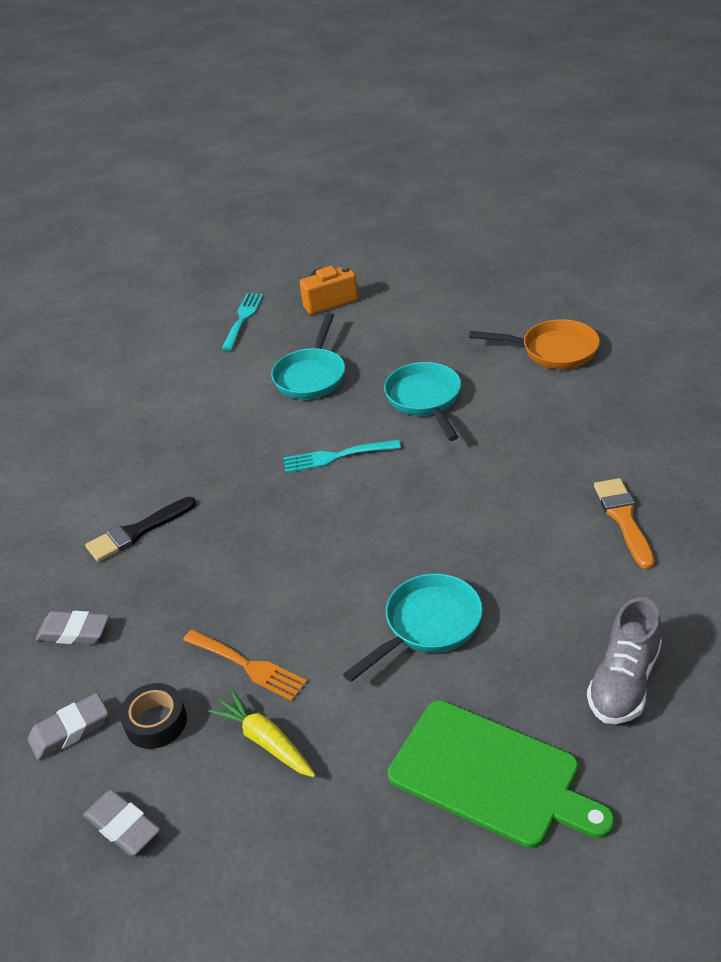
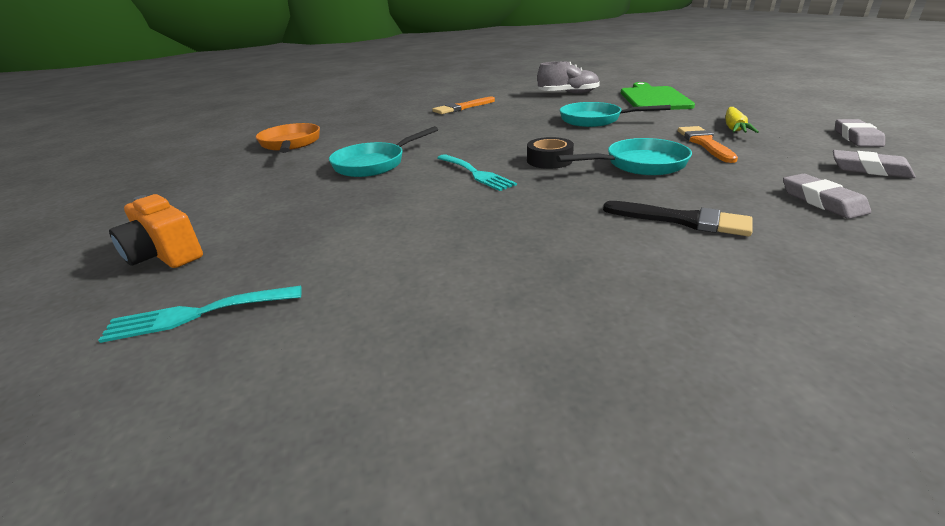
camera: 120 degrees left, 10 degrees down
black tape [120,683,187,749] -> black tape moved to [527,137,574,169]
orange fork [183,630,307,701] -> orange brush [678,126,738,163]
turquoise pan [271,313,345,399] -> turquoise pan moved to [556,138,692,175]

